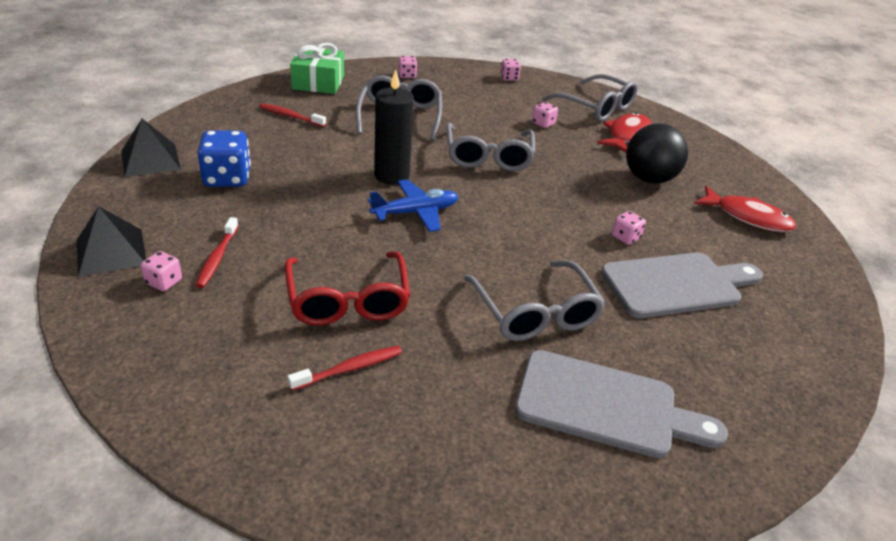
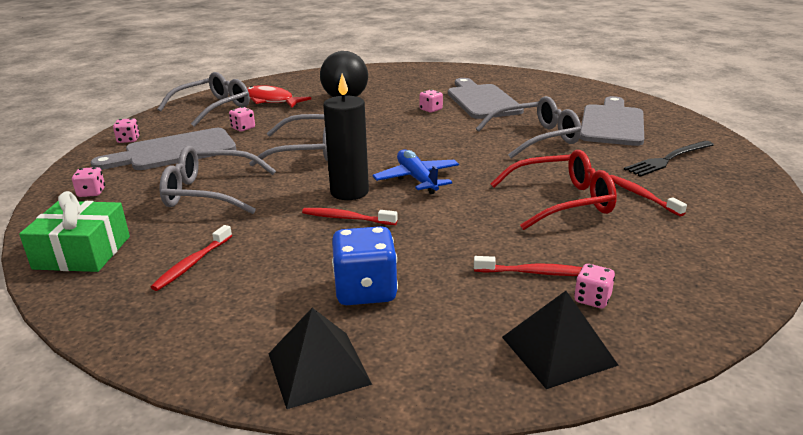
camera: 85 degrees left, 10 degrees down
red fish [694,186,796,232] -> none
none -> grey cutting board [90,128,236,170]
none -> red toothbrush [302,208,398,225]
none -> black fork [624,141,714,177]

